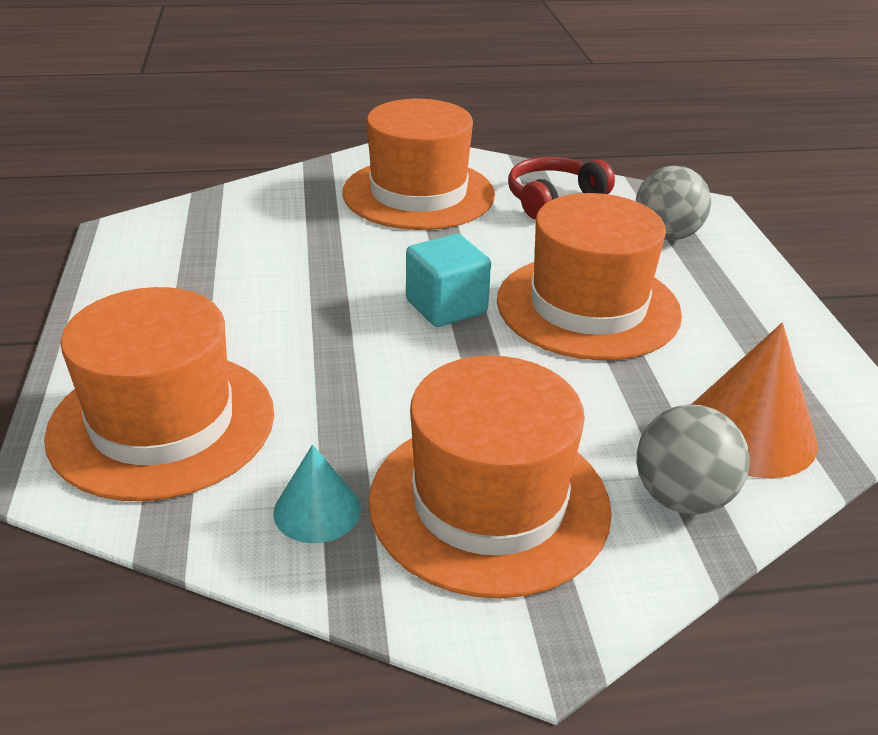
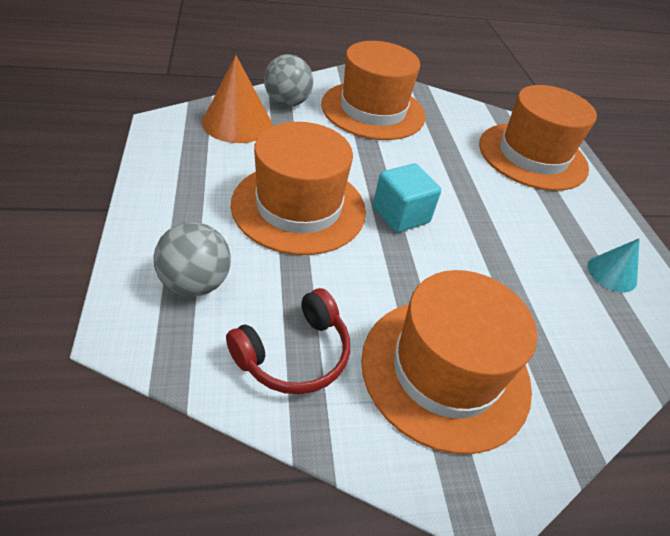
camera: 175 degrees right, 10 degrees up
turquoise cone [273,445,361,543] -> turquoise cone moved to [588,238,640,292]

